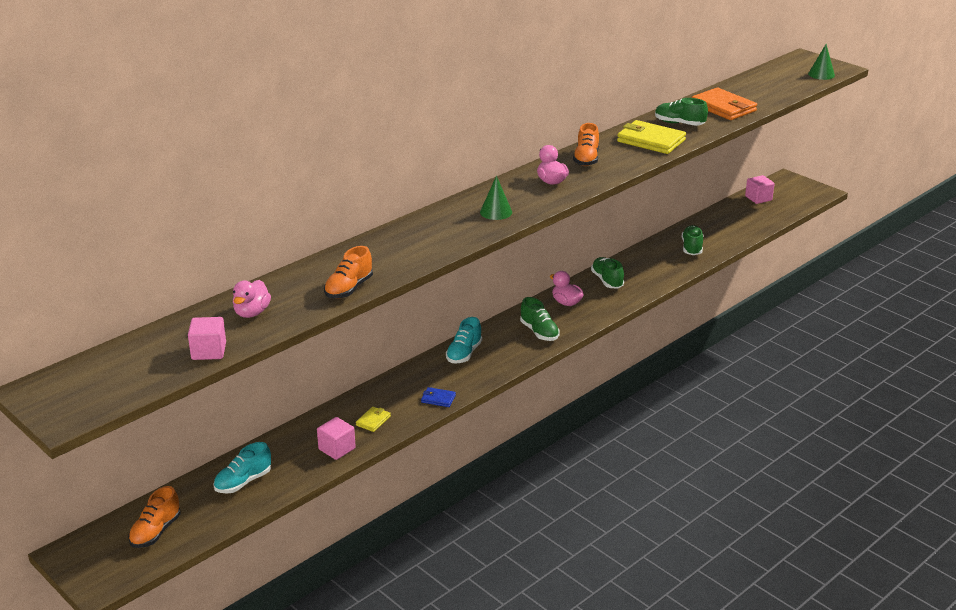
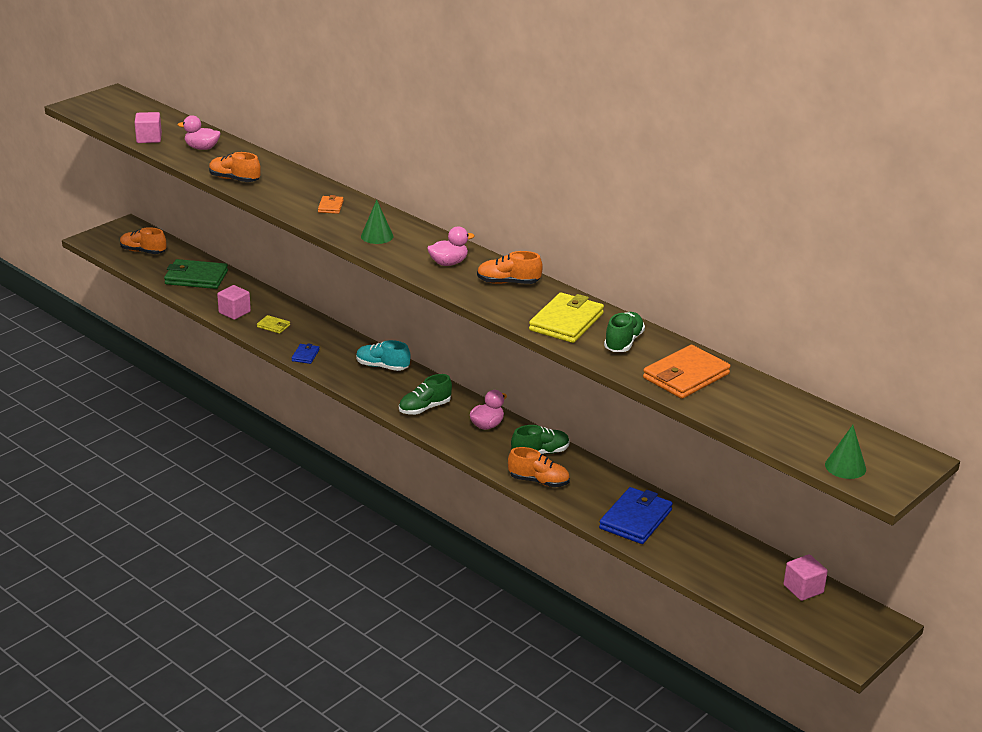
camera: 85 degrees right, 0 degrees up
turquoise shoe [213,442,271,493] -> green wallet [164,259,228,289]
green shoe [682,225,703,255] -> blue wallet [599,487,673,544]
none -> orange wallet [318,195,344,214]
none -> orange shoe [508,447,570,487]

